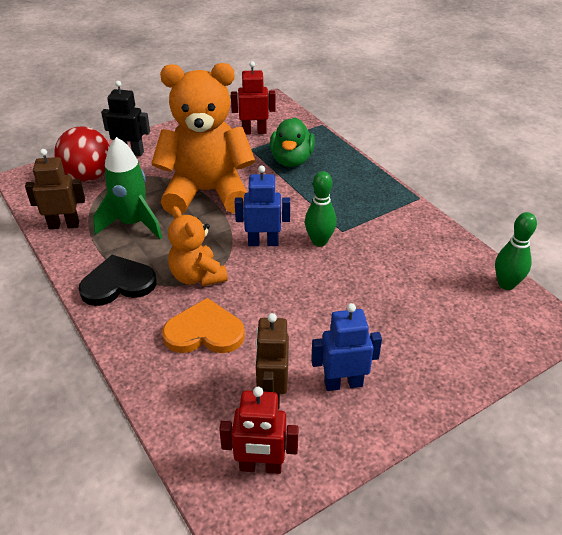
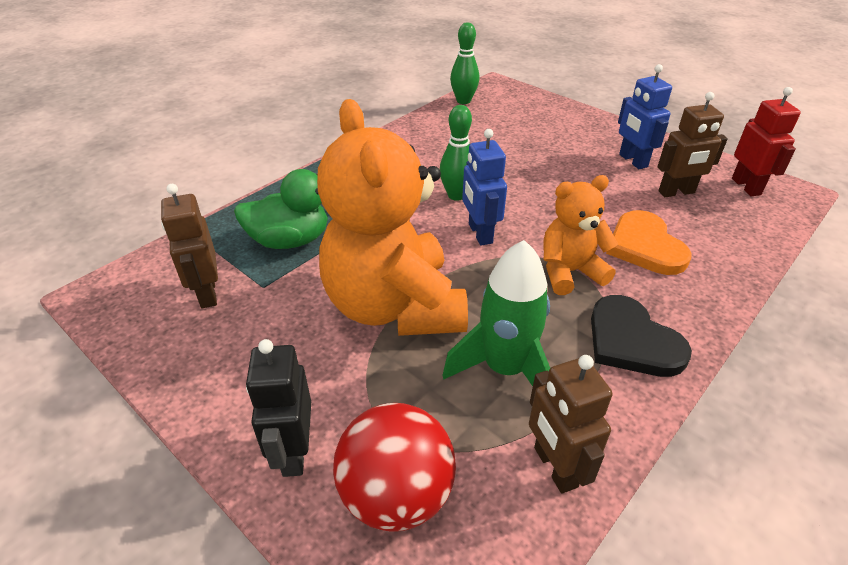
camera: 105 degrees left, 0 degrees up
orange teddy bear [168,206,228,287] -> orange teddy bear turned 150 degrees counterclockwise [543,175,618,295]
red robot [231,61,276,134] -> brown robot [161,184,218,308]

